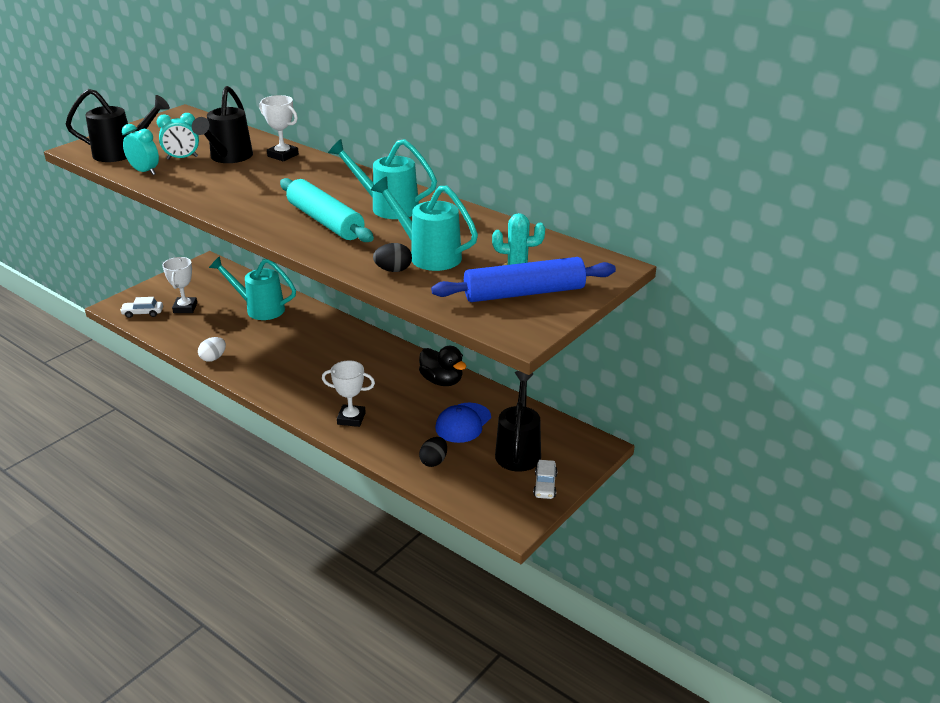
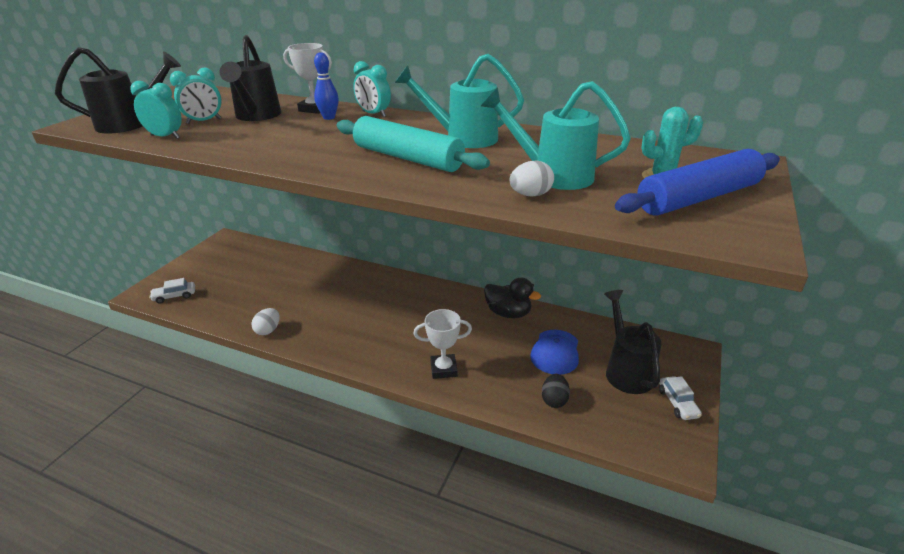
camera: 15 degrees left, 0 degrees up
white trophy [162,257,197,313] -> none
turquoise watering can [209,256,296,320] -> none
black egg [373,243,412,272] -> white egg [509,161,554,196]
none -> blue bowling pin [314,52,339,120]
none -> turquoise clock [353,61,391,117]

